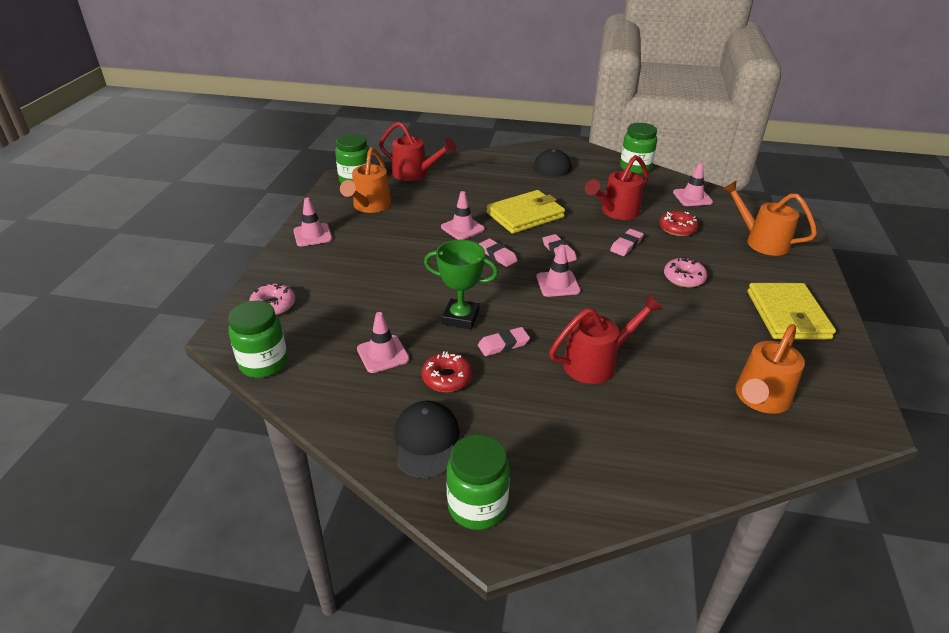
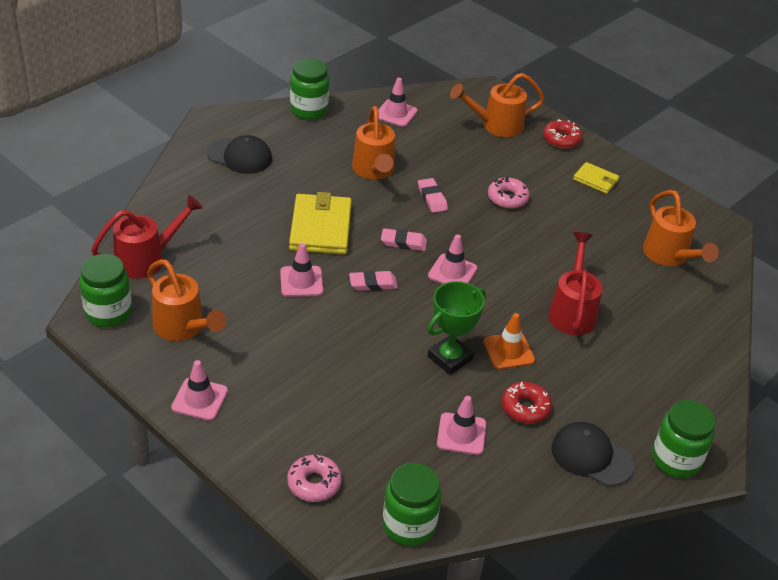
camera: 60 degrees left, 5 degrees up
pink eraser [478,327,530,356] -> orange traffic cone [483,313,535,369]
red watering can [585,155,649,220] -> orange watering can [352,106,395,179]
red donut [659,211,698,236] -> red donut moved to [543,119,582,149]
yellow wallet [747,283,836,339] -> yellow wallet [573,162,619,194], size x0.54

